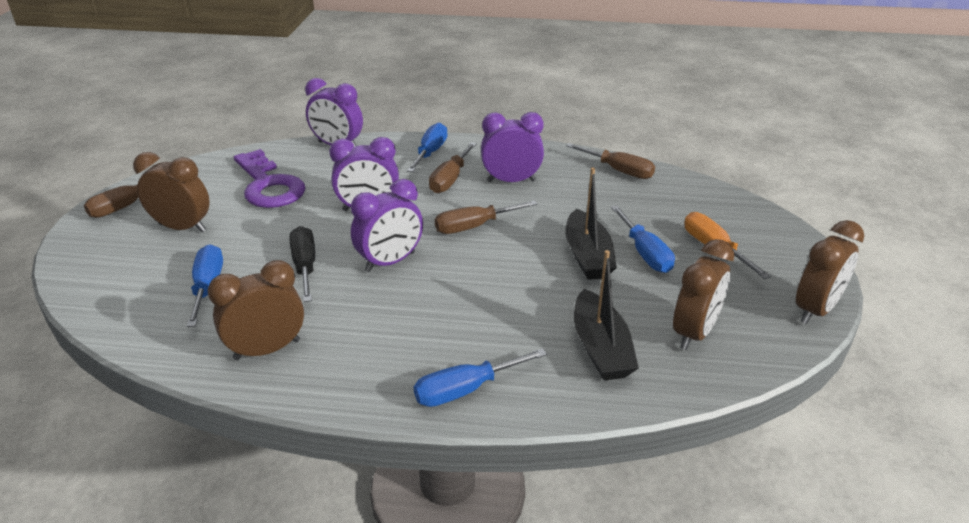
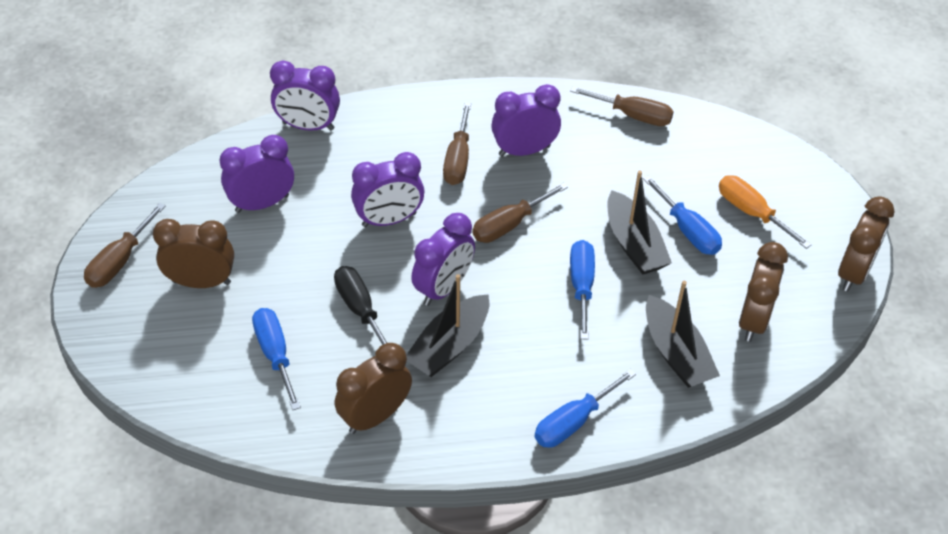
camera: 15 degrees left, 15 degrees up
purple key [234,149,306,208] -> purple clock [220,135,294,213]
blue screwdriver [407,123,447,172] -> blue screwdriver moved to [570,240,595,340]
none -> black boat [406,274,489,377]

